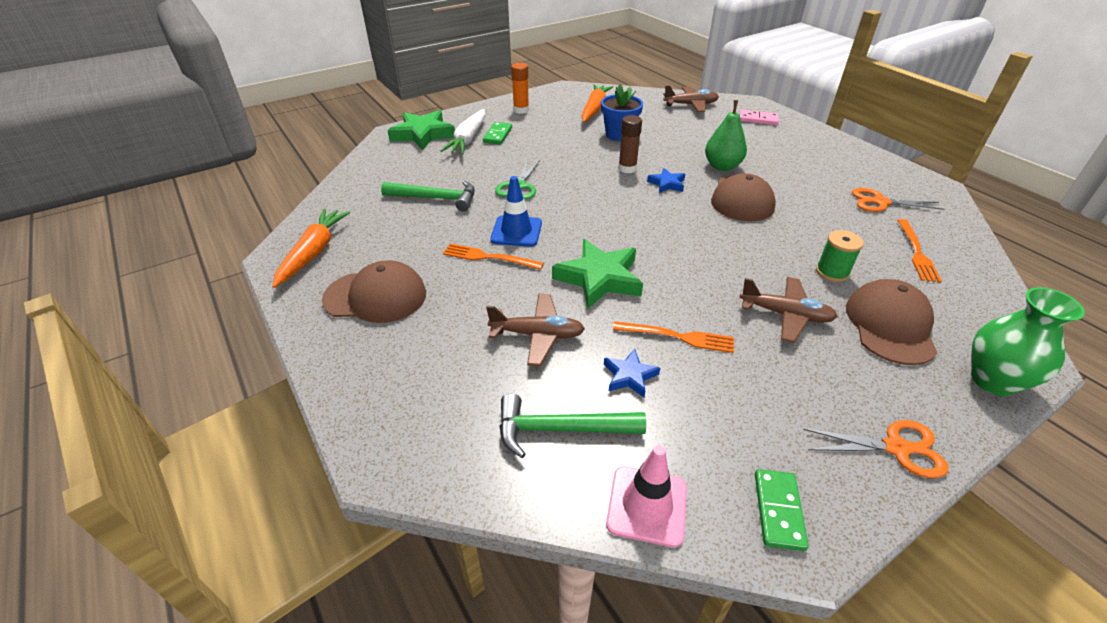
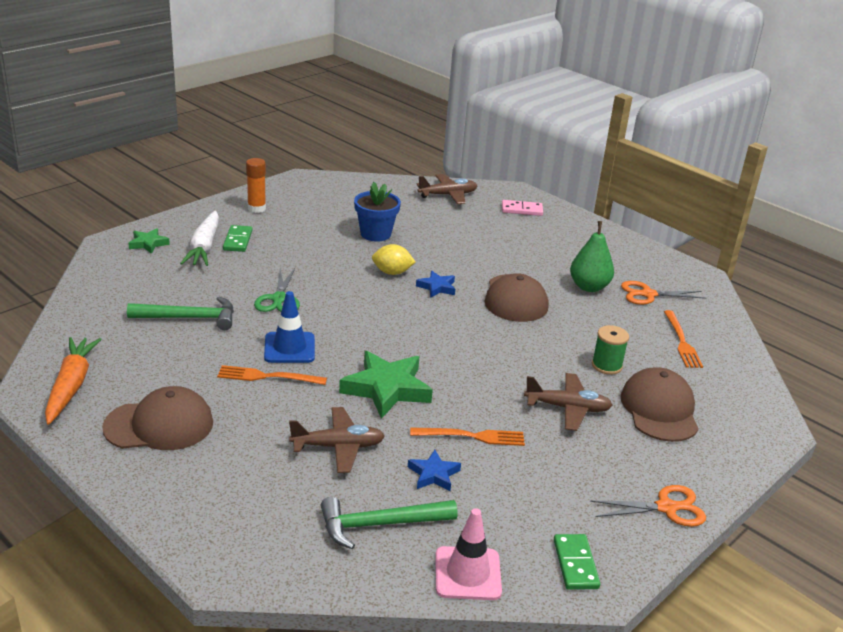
camera: 15 degrees left, 10 degrees down
green star [387,110,455,150] -> green star [128,229,170,254], size x0.52
orange carrot [581,84,613,122] -> none
brown glue stick [618,115,642,173] -> yellow lemon [372,244,415,275]
green pear [705,100,747,171] -> green pear moved to [570,221,614,292]
green vase [971,287,1085,396] -> none

